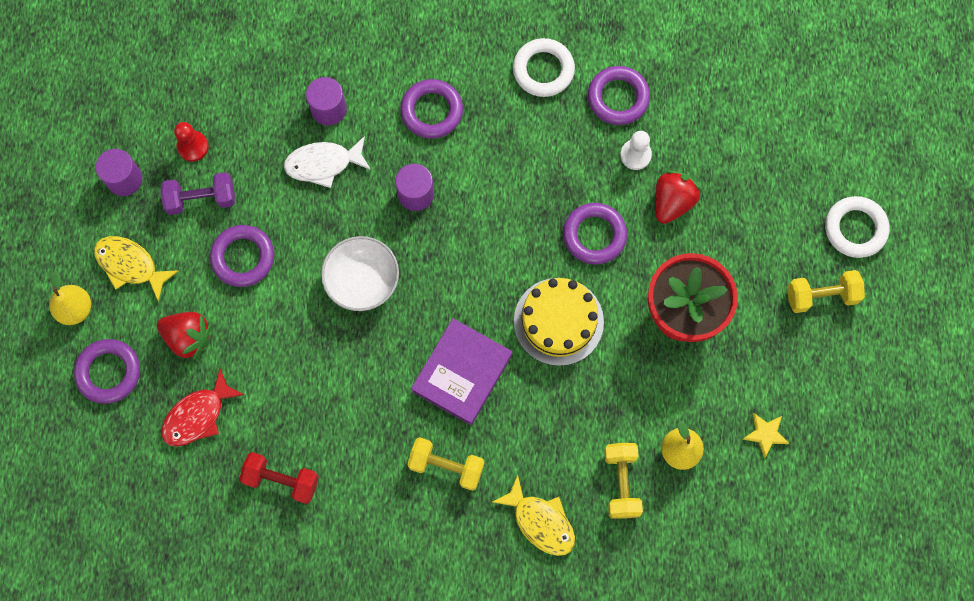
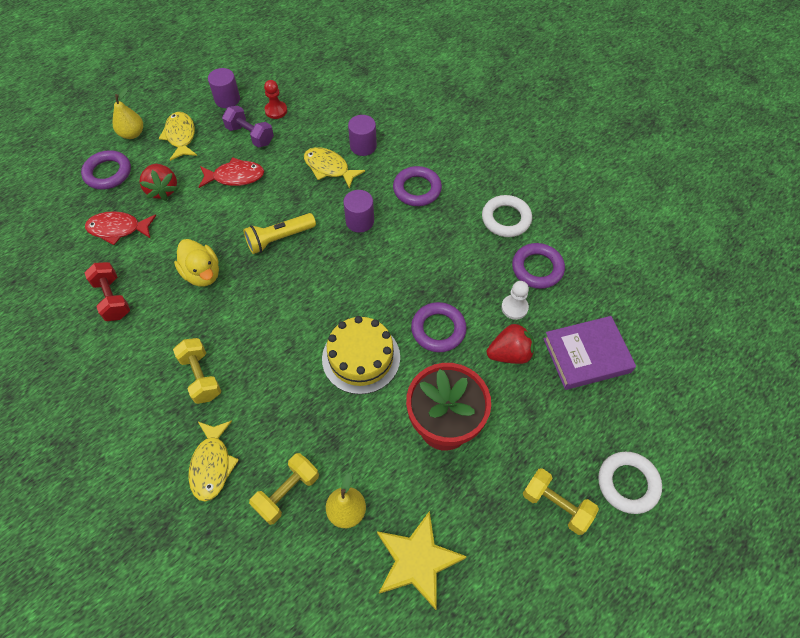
camera: 45 degrees right, 15 degrees down
purple ring [210,225,274,287] -> red fish [199,157,264,188]
white fish [284,136,371,188] -> yellow fish [304,147,365,189]
white bowl [321,236,399,311] -> yellow flashlight [243,213,316,254]
purple book [411,318,512,425] -> purple book moved to [543,316,636,390]
yellow star [743,413,789,458] -> yellow star [377,511,467,610], size x2.03
none -> yellow duck [174,239,219,287]

